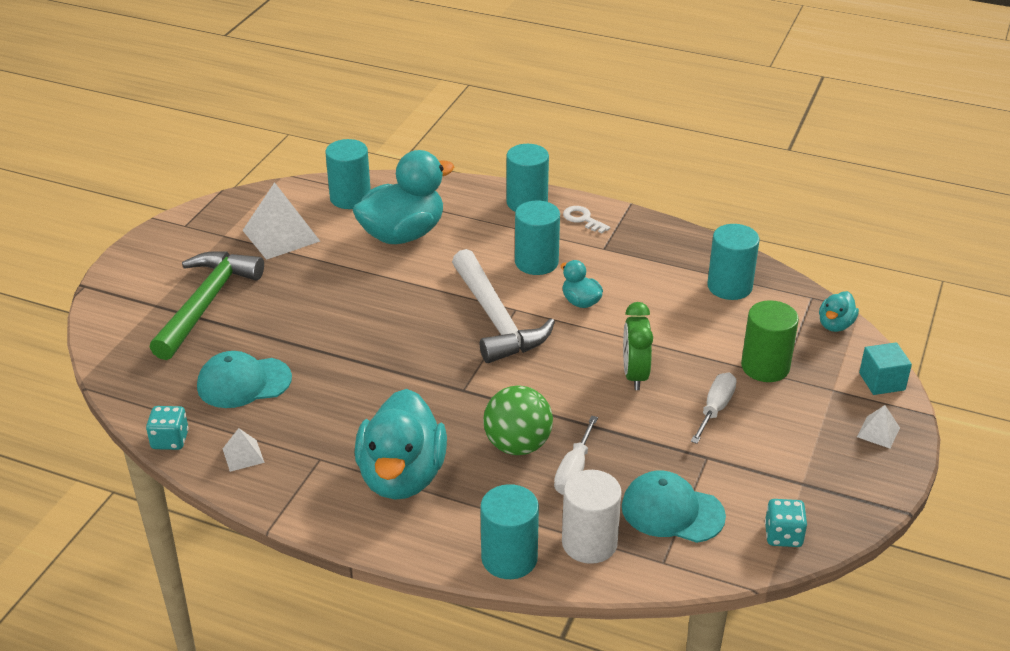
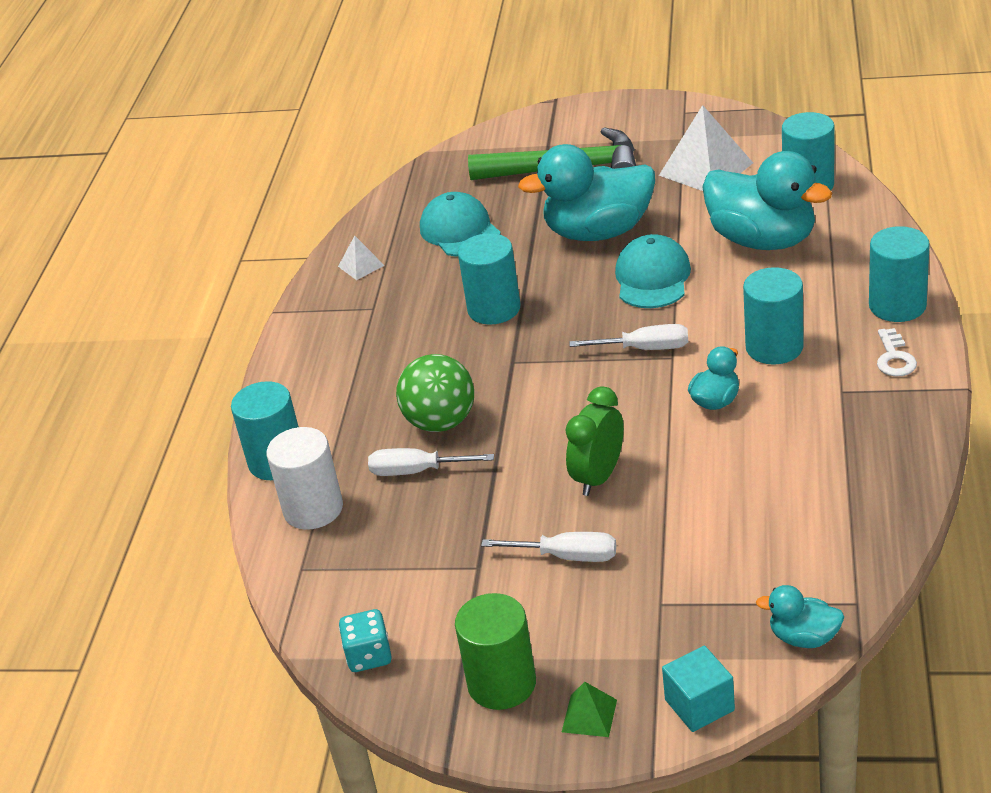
camera: 80 degrees right, 0 degrees up
turquoise dice [146,406,189,450] -> none
turquoise duck [355,389,447,500] -> turquoise duck moved to [518,144,655,241]
white hammer [452,249,555,363] -> white screwdriver [570,324,688,350]
white key [563,206,610,233] -> white key turned 150 degrees clockwise [877,328,917,376]
turquoise cap [622,470,726,543] -> turquoise cap moved to [615,234,691,308]
green clock [623,302,653,390] -> green clock turned 45 degrees counterclockwise [566,387,624,496]
turquoise cylinder [707,224,759,300] -> turquoise cylinder moved to [458,233,521,324]
green cylinder [741,300,799,382] -> green cylinder moved to [455,593,536,710]
white pyramid [857,405,900,448] -> green pyramid [562,682,617,737]

